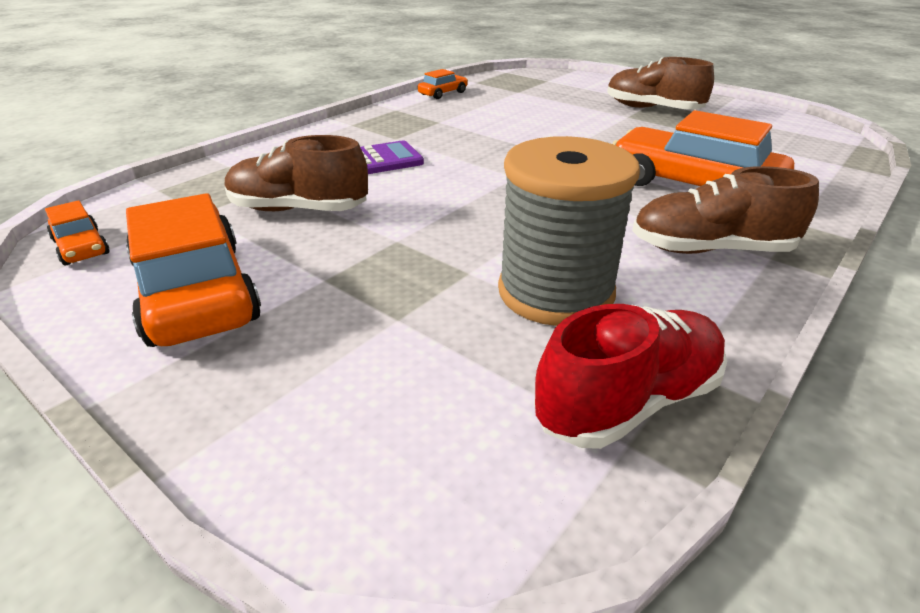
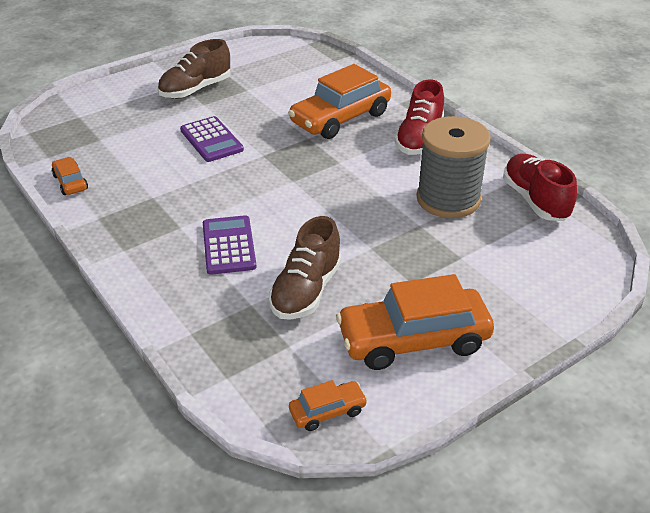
camera: 75 degrees left, 5 degrees up
brown shoe [632,166,819,254] -> red shoe [395,79,444,155]
none -> purple calculator [180,116,244,162]

